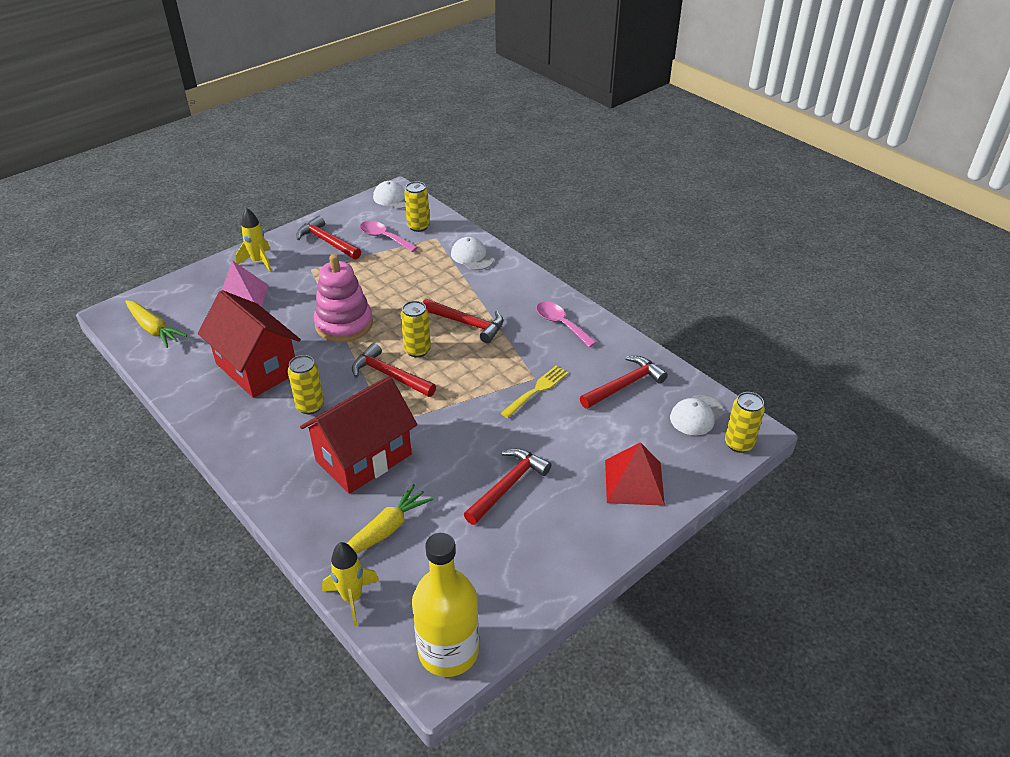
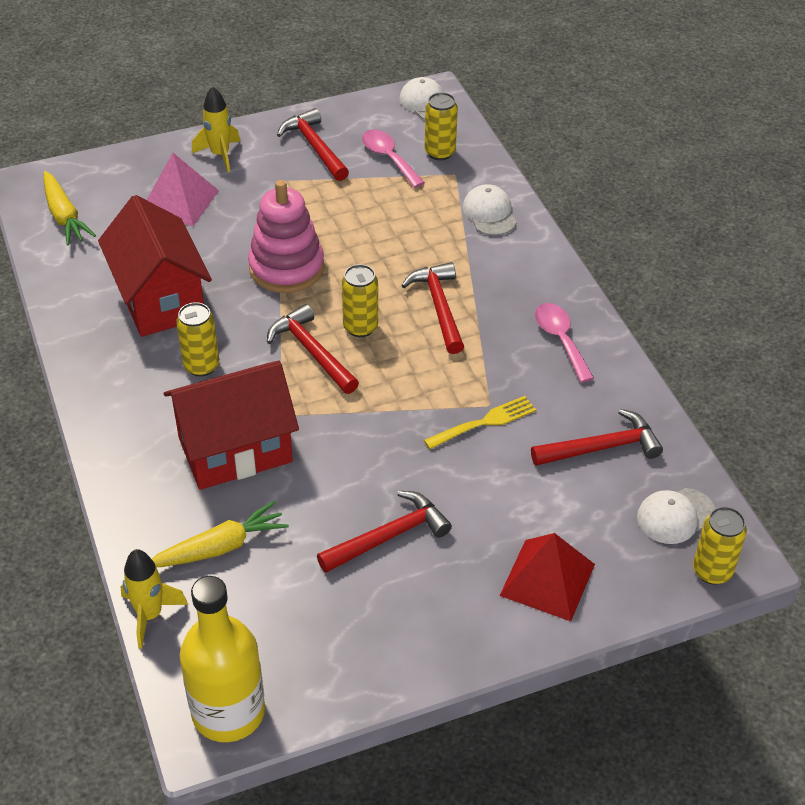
camera: 20 degrees right, 5 degrees up
red hammer [423,299,503,343] -> red hammer turned 150 degrees counterclockwise [401,262,464,354]

